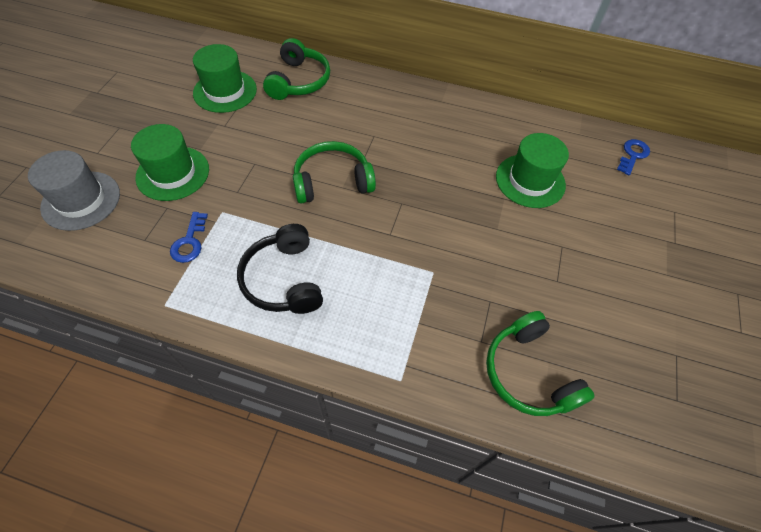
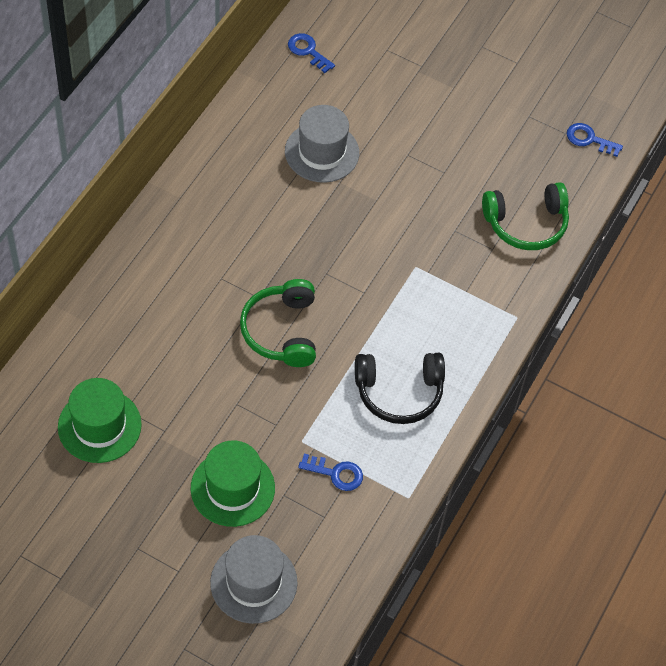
camera: 80 degrees left, 0 degrees up
green headphones [263,38,330,100] -> none
green hat [496,133,569,208] -> grey hat [285,105,359,183]
none -> blue key [567,123,623,157]

